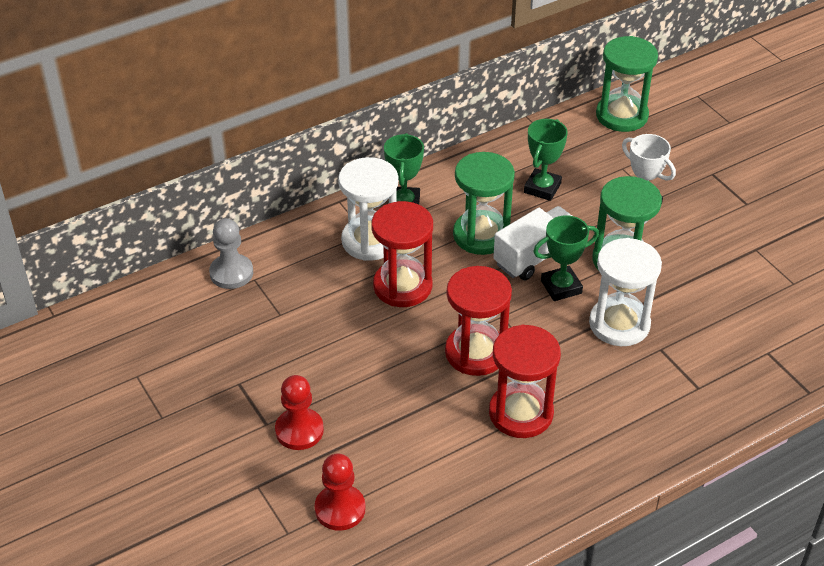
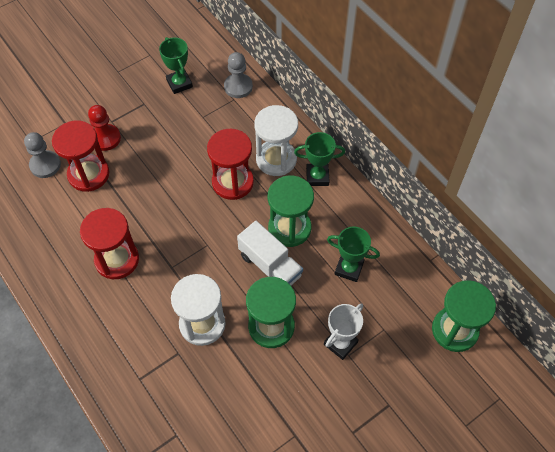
camera: 85 degrees right, 15 degrees up
red pawn [315,453,366,531] -> grey pawn [24,132,61,178]
red hourglass [445,266,512,376] -> red hourglass moved to [52,120,109,192]
green trophy [533,215,599,301] -> green trophy moved to [159,37,193,94]

